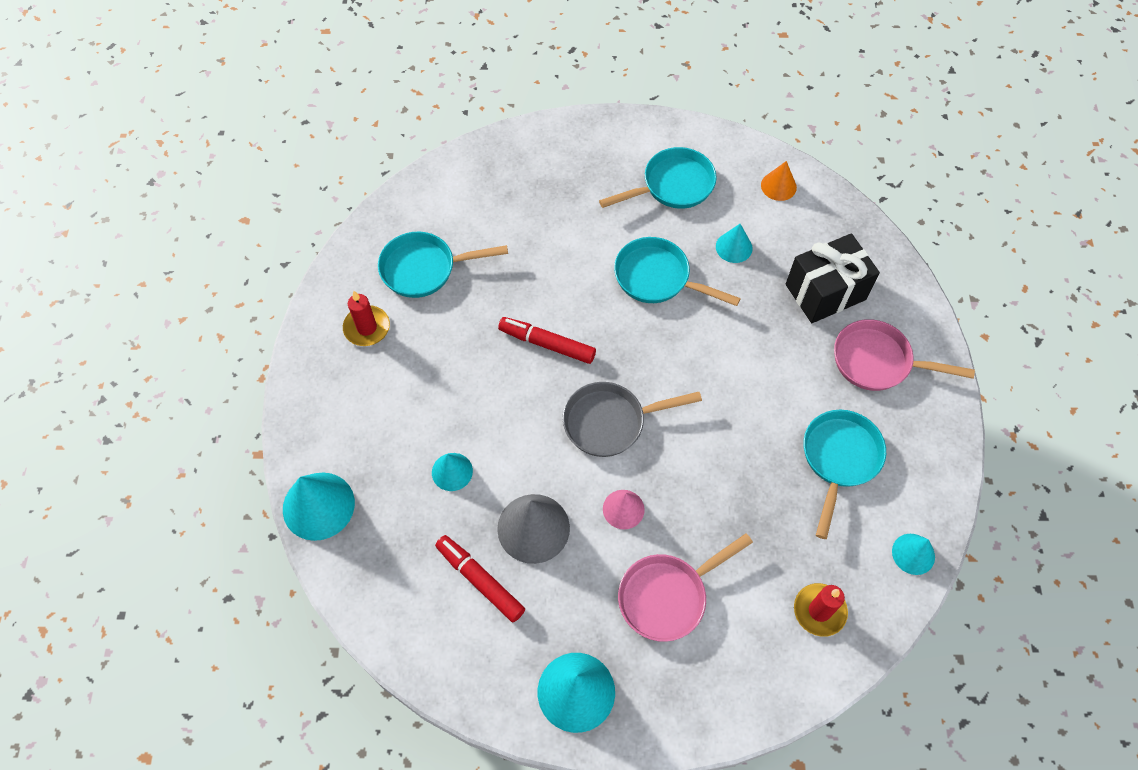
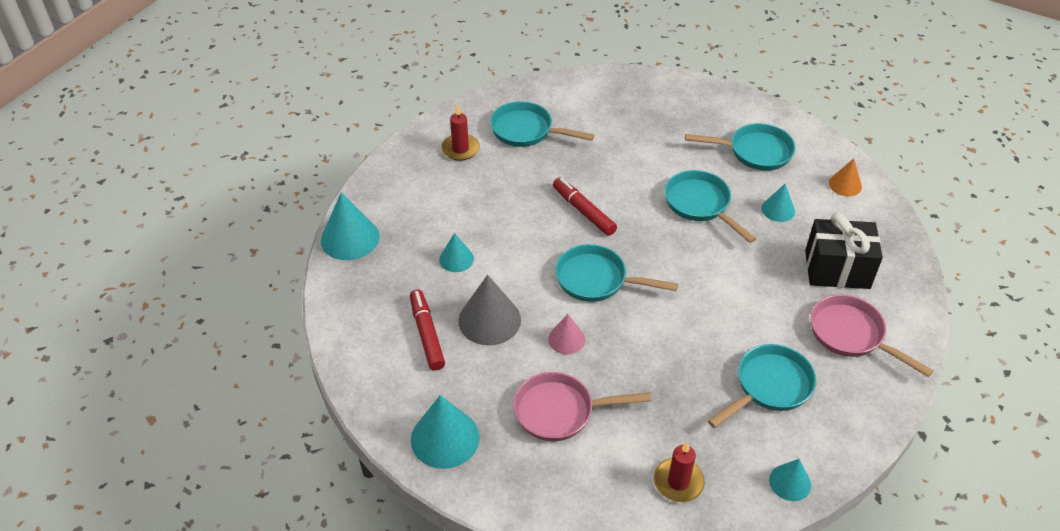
camera: 30 degrees right, 15 degrees down
grey pan [563,382,702,457] -> turquoise pan [555,244,678,302]

